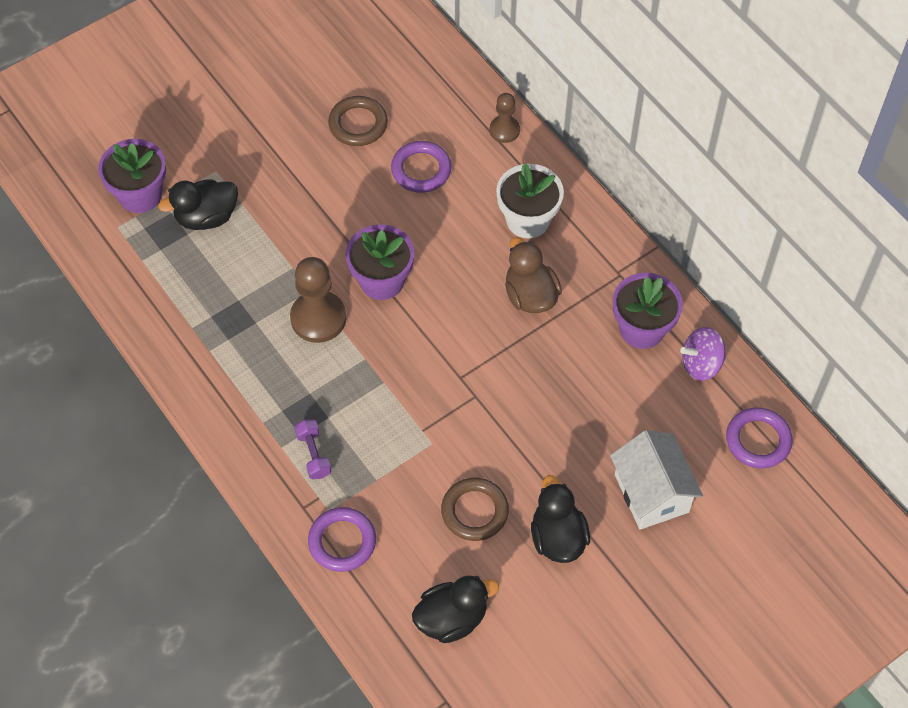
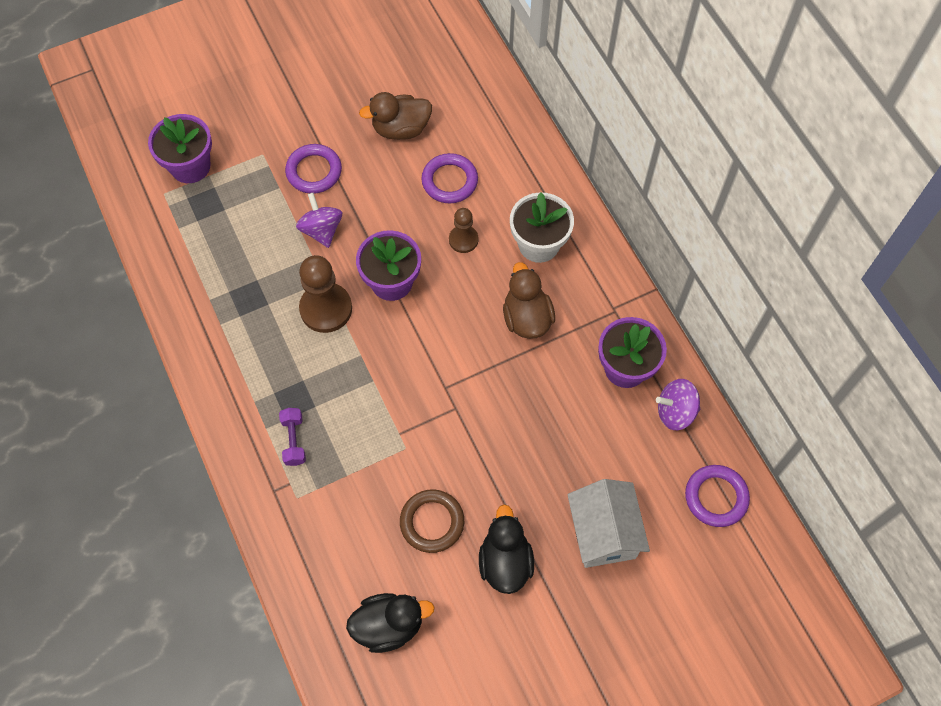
camera: 10 degrees right, 5 degrees up
black duck [158,179,238,230] -> none
purple ring [308,507,376,572] -> purple ring moved to [285,144,342,193]
brown ring [328,96,388,146] -> brown duck [359,92,432,140]
brown pawn [490,93,520,143] -> brown pawn moved to [449,208,478,253]
none -> purple spinning top [296,193,342,248]

